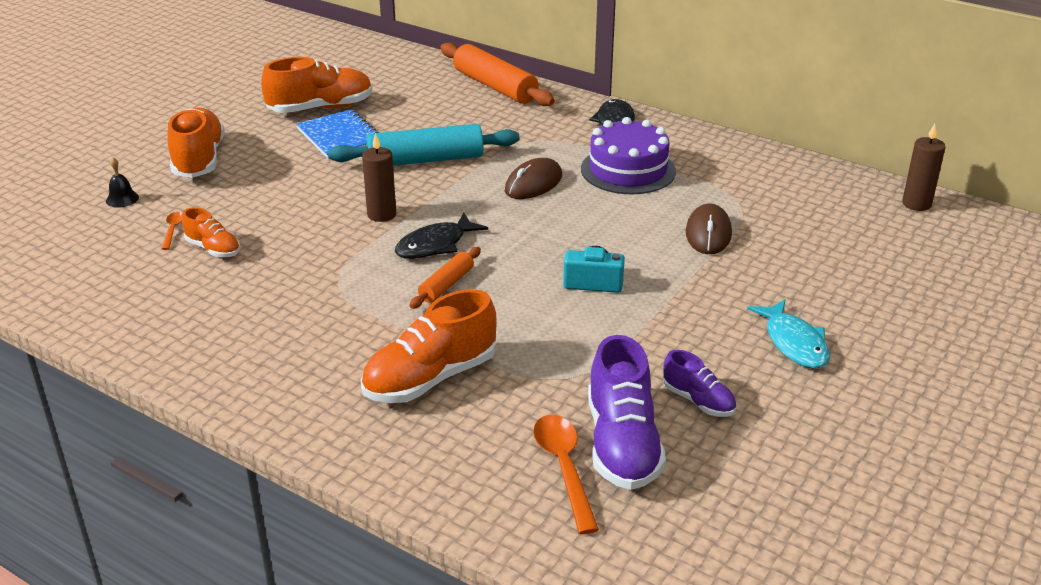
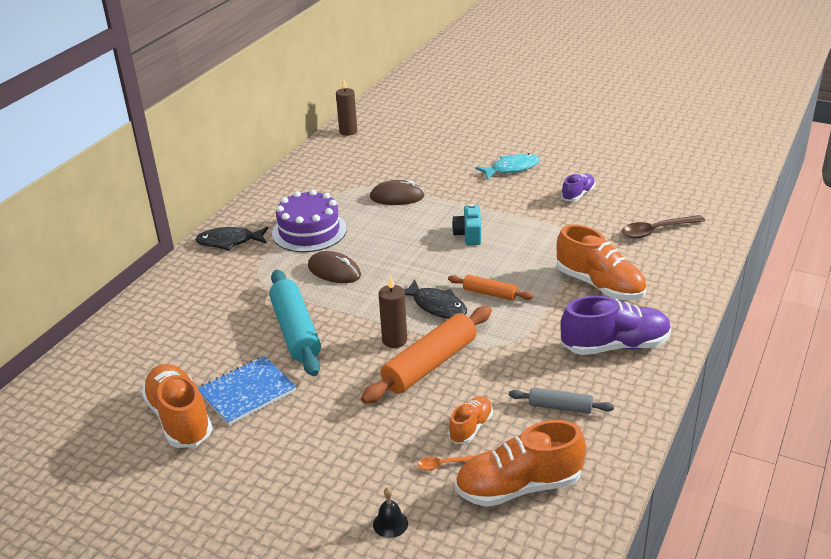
camera: 95 degrees left, 0 degrees up
orange shoe [167,108,225,178] -> orange shoe moved to [455,420,586,507]
orange rolling pin [441,43,555,106] -> orange rolling pin moved to [361,306,492,404]
orange spoon [533,415,599,534] -> brown spoon [622,215,705,238]
purple shoe [588,335,666,490] -> purple shoe moved to [560,296,671,355]
none -> grey rolling pin [509,388,614,414]

